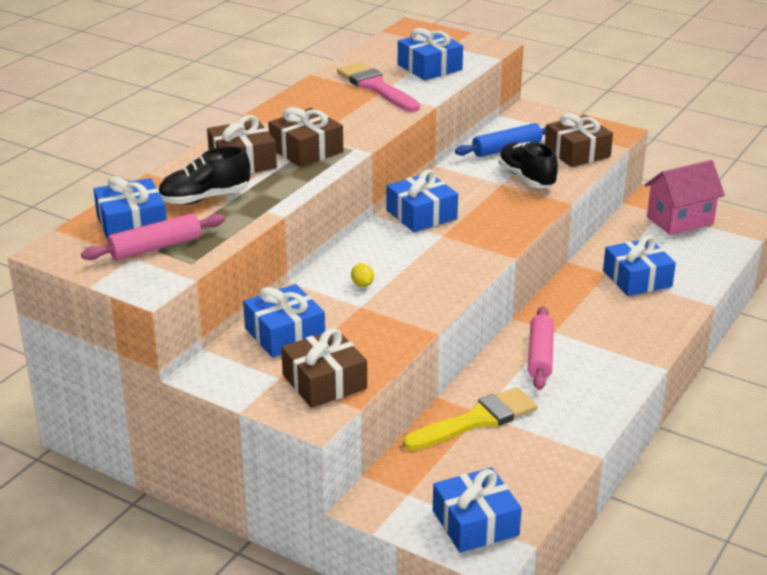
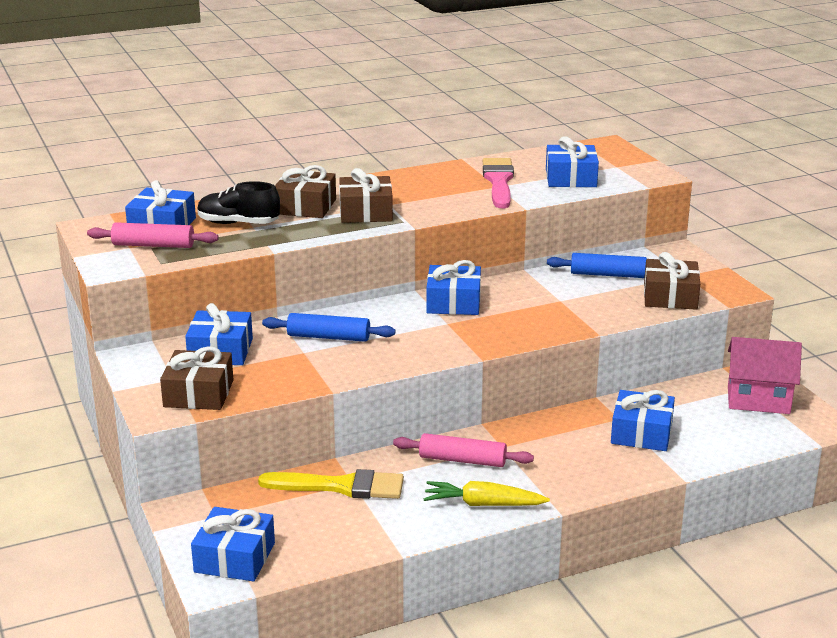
camera: 35 degrees right, 5 degrees down
yellow lemon [351,263,374,287] -> blue rolling pin [262,313,395,342]
black shoe [498,142,558,188] -> none
pink rolling pin [528,306,554,390] -> pink rolling pin turned 60 degrees clockwise [393,433,534,467]
none -> yellow carrot [424,481,550,506]

